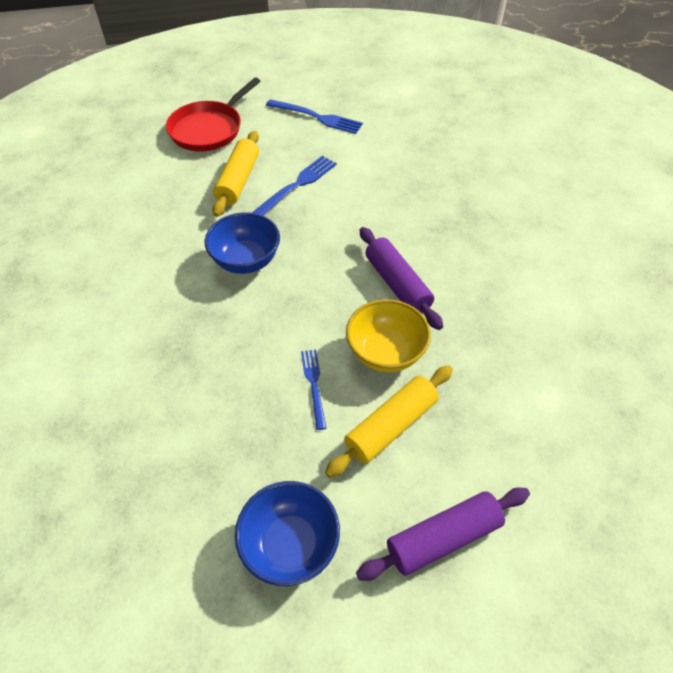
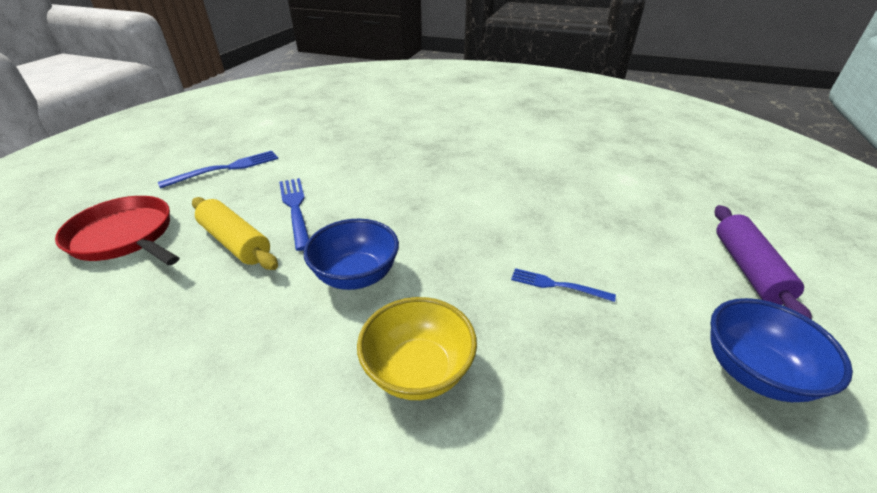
camera: 60 degrees left, 15 degrees down
red pan [166,78,260,152] -> red pan turned 150 degrees clockwise [55,196,179,265]
yellow rolling pin [325,365,453,478] -> none
yellow bowl [346,299,431,372] -> yellow bowl moved to [357,297,477,400]
purple rolling pin [360,227,443,330] -> none

